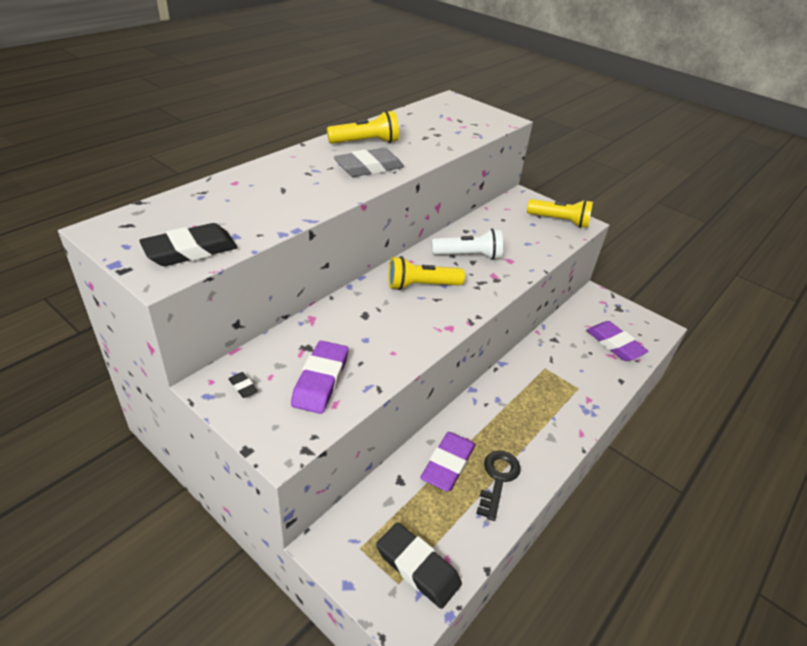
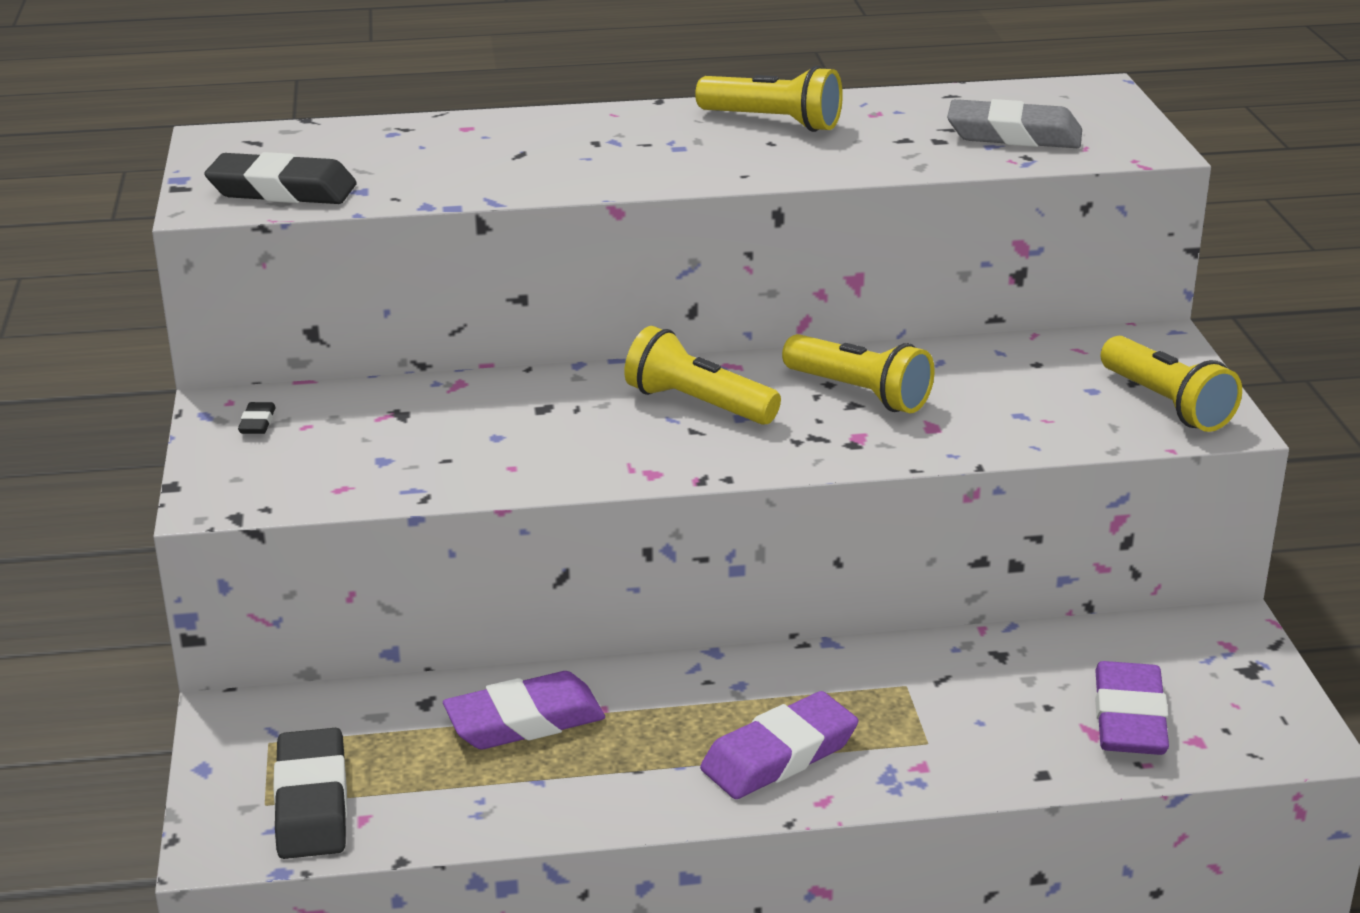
camera: 45 degrees right, 10 degrees down
purple eraser [291,340,349,414] -> purple eraser moved to [700,691,858,799]
grey eraser [334,148,404,177] -> grey eraser moved to [947,99,1082,148]
white flashlight [432,228,503,260] -> yellow flashlight [782,334,935,413]
black key [476,451,521,521] -> none

